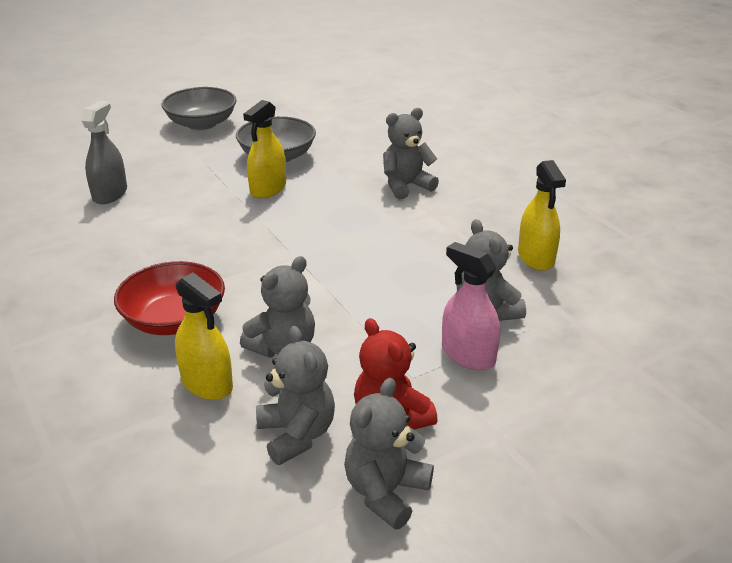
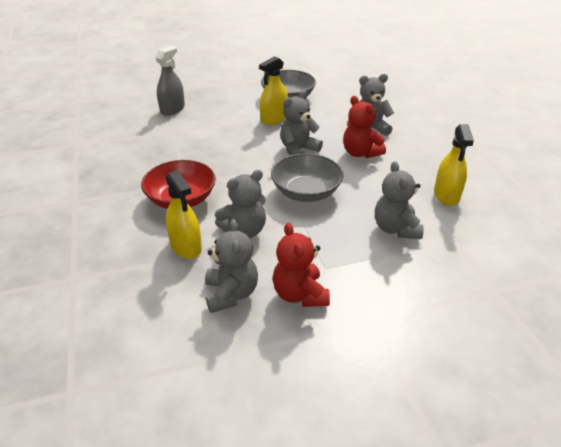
camera: 15 degrees right, 5 degrees up
grey bowl [162,87,237,130] -> grey bowl moved to [271,153,343,202]
grey teddy bear [344,378,434,530] -> grey teddy bear moved to [280,90,323,155]
pink spray bottle [442,242,500,370] -> none
none -> red teddy bear [343,96,386,158]

